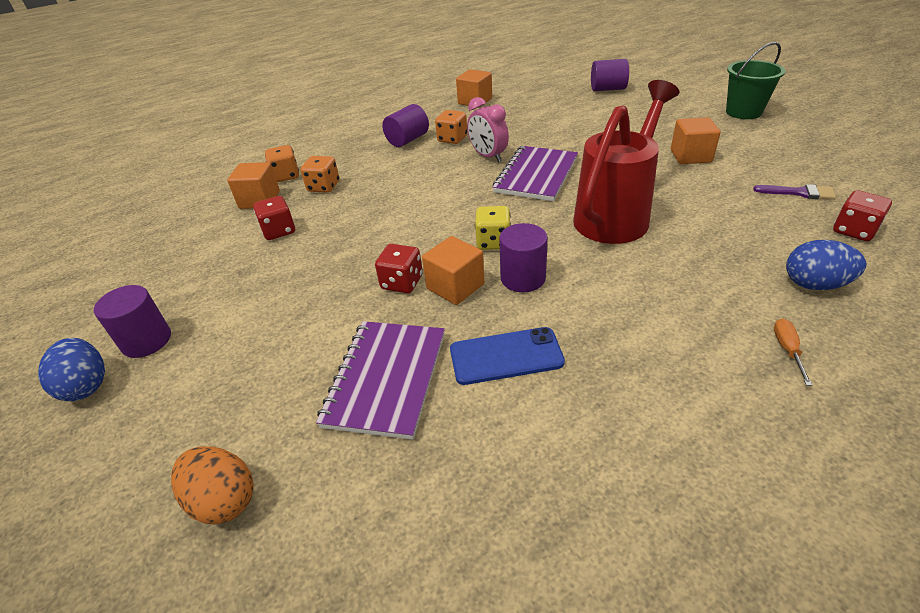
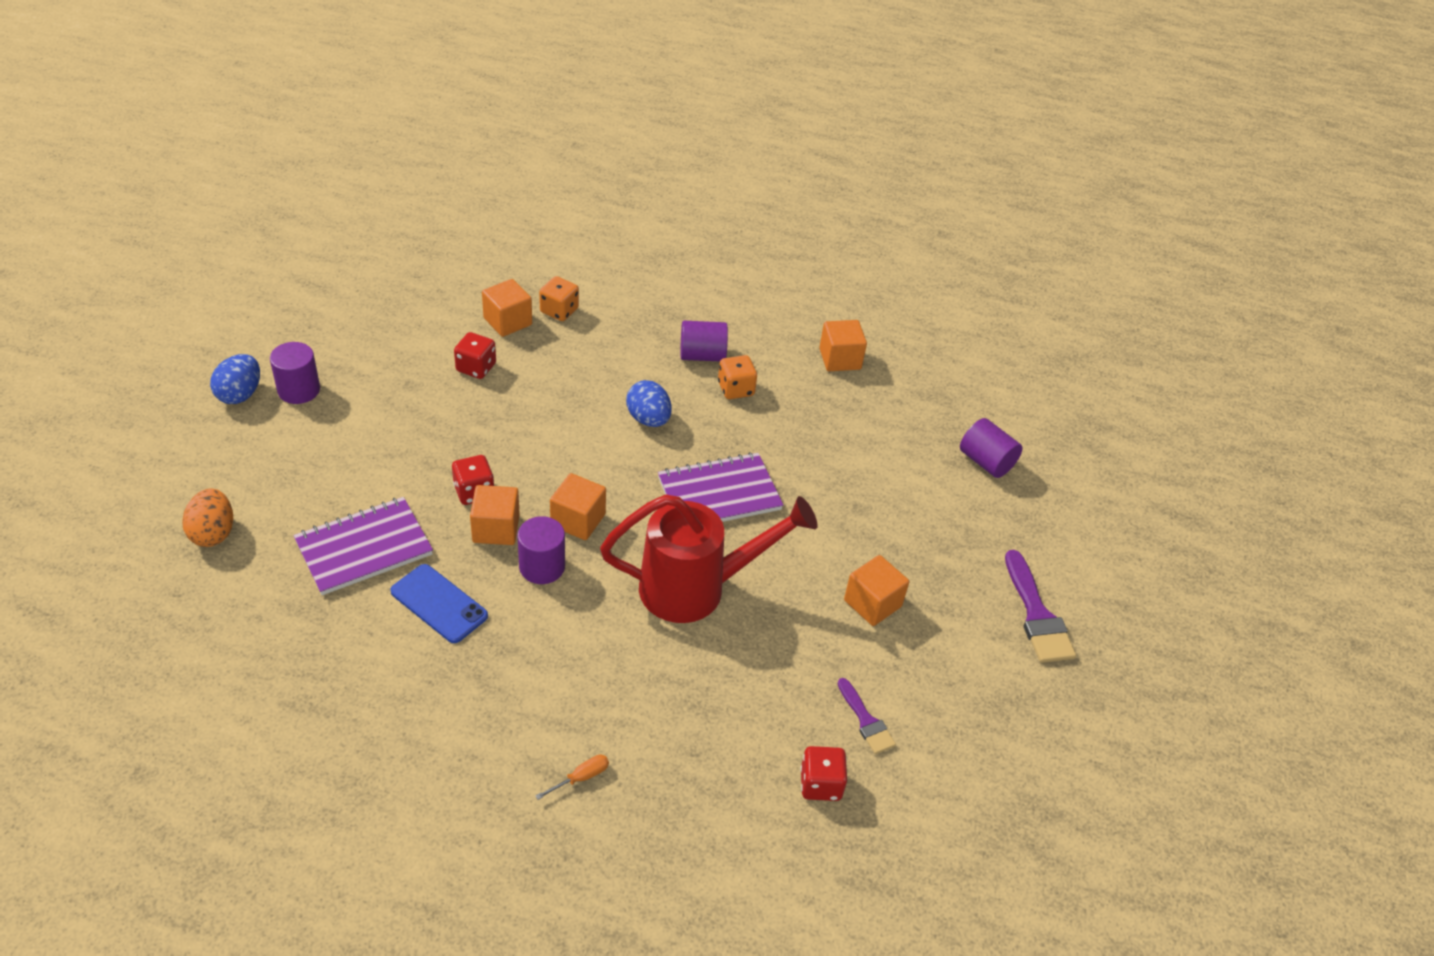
camera: 40 degrees right, 5 degrees up
orange dice [301,156,339,193] -> none
pink clock [467,97,509,162] -> none
yellow dice [475,206,511,250] -> orange cube [550,473,606,540]
green bucket [726,42,785,119] -> purple brush [1005,550,1076,663]
blue egg [786,240,866,290] -> blue egg moved to [626,380,672,427]

